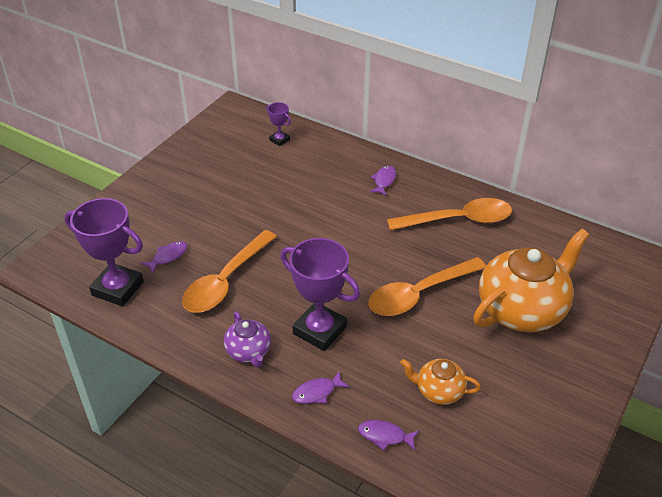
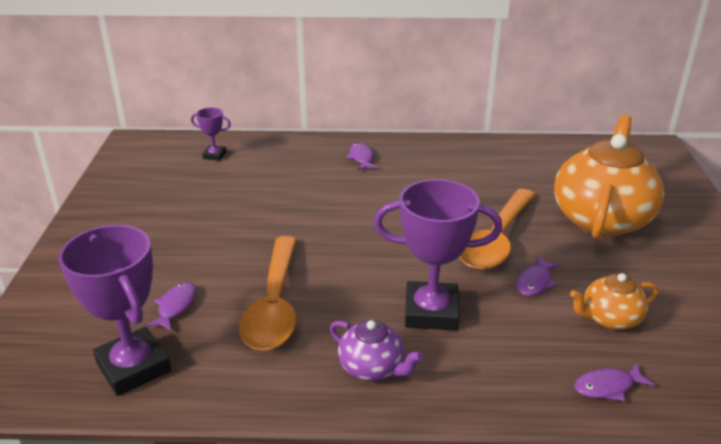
camera: 30 degrees left, 10 degrees down
purple trophy [65,198,144,306] -> purple trophy turned 60 degrees clockwise [59,225,171,396]
purple fish [292,372,349,404] -> purple fish moved to [516,256,561,296]
orange spoon [387,198,512,230] -> none

